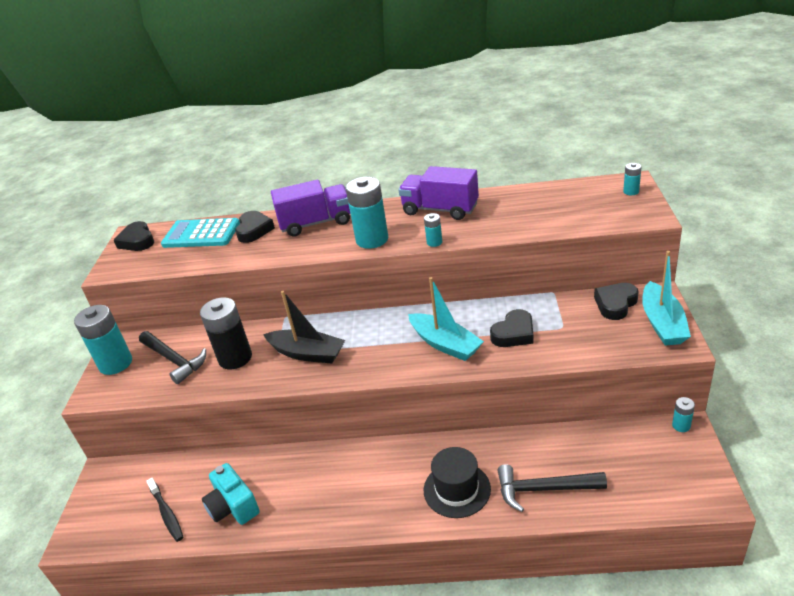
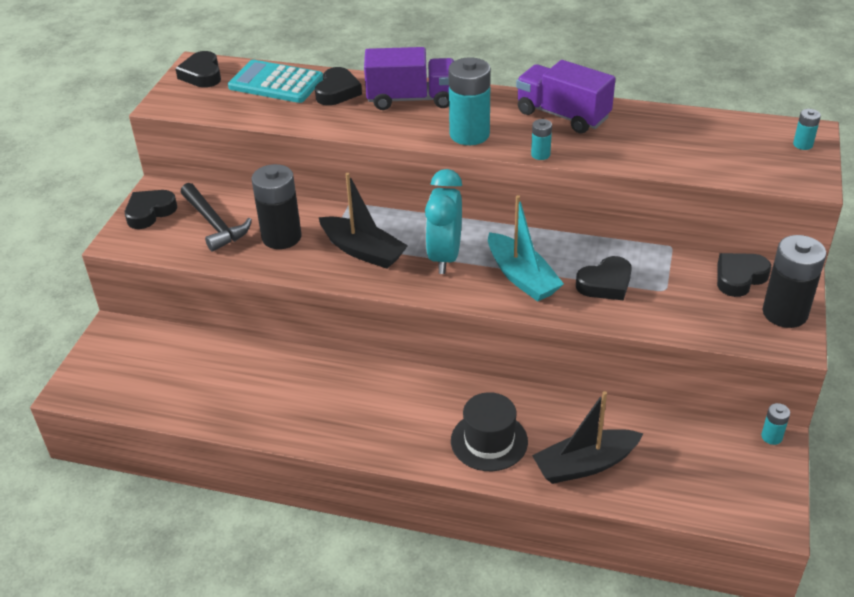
camera: 10 degrees right, 5 degrees up
turquoise battery [74,305,132,375] -> black heart [125,190,177,229]
black toothbrush [146,478,183,542] -> none
turquoise camera [202,463,260,525] -> none
black hammer [497,464,607,512] -> black boat [532,391,644,484]
turquoise boat [642,251,691,346] -> black battery [763,235,826,328]
none -> turquoise clock [425,169,462,274]

